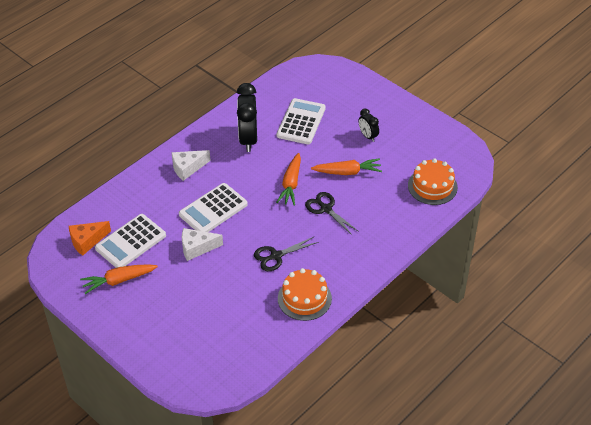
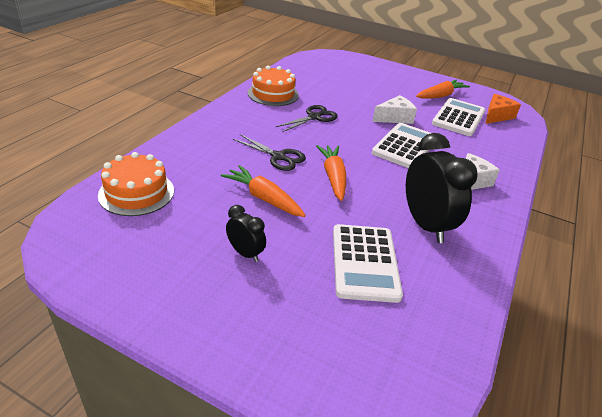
camera: 160 degrees right, 10 degrees down
orange carrot [311,158,382,175] -> orange carrot turned 60 degrees clockwise [221,165,306,217]

